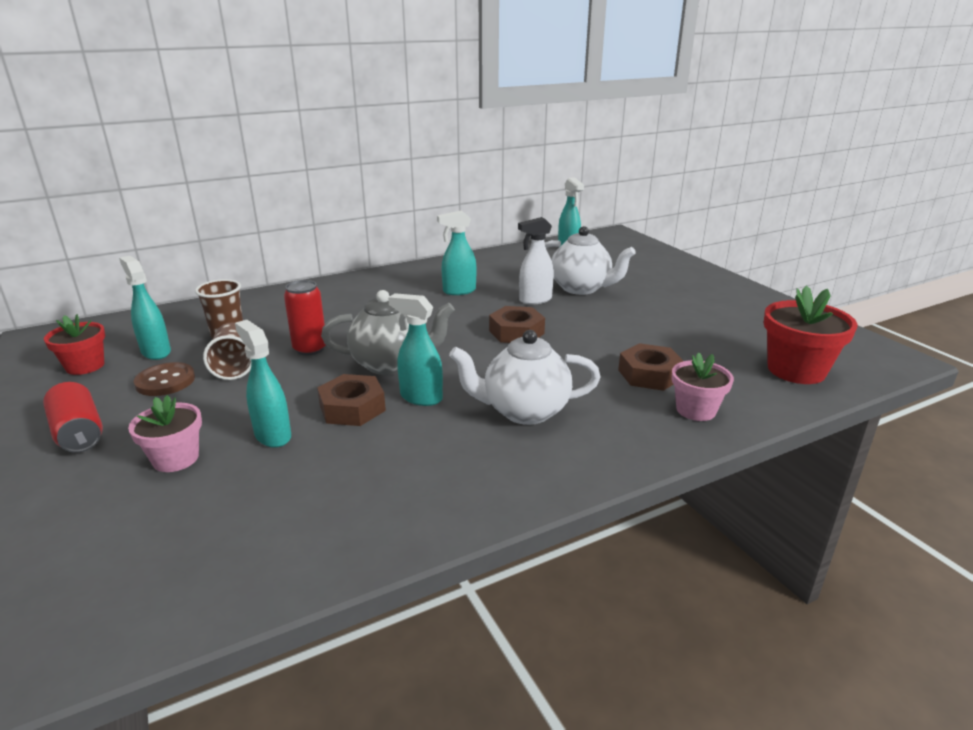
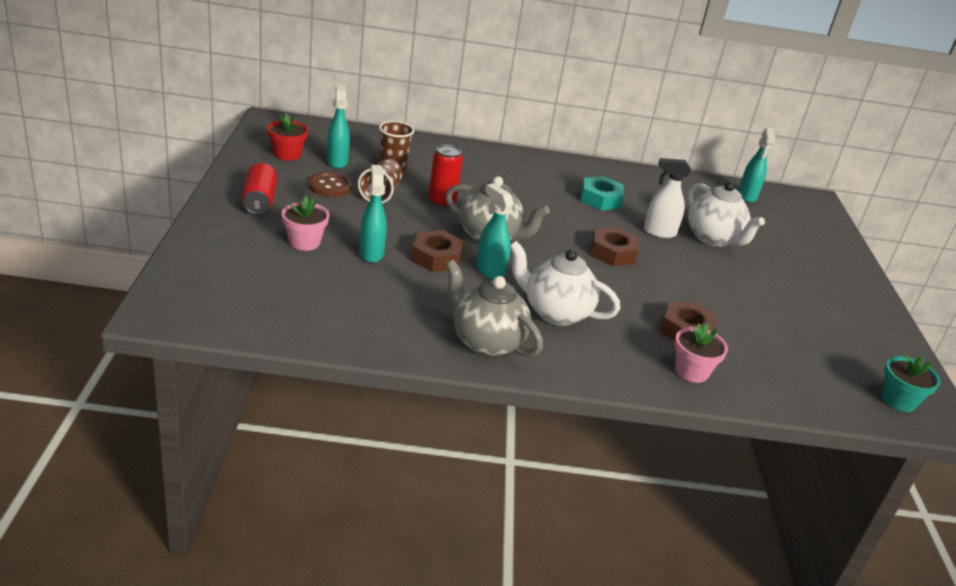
camera: 25 degrees right, 5 degrees up
turquoise spray bottle [437,210,476,295] -> turquoise nut [581,176,624,210]
red flower pot [764,285,857,384] -> none
none -> grey teapot [445,260,543,357]
none -> turquoise flower pot [881,354,940,412]

